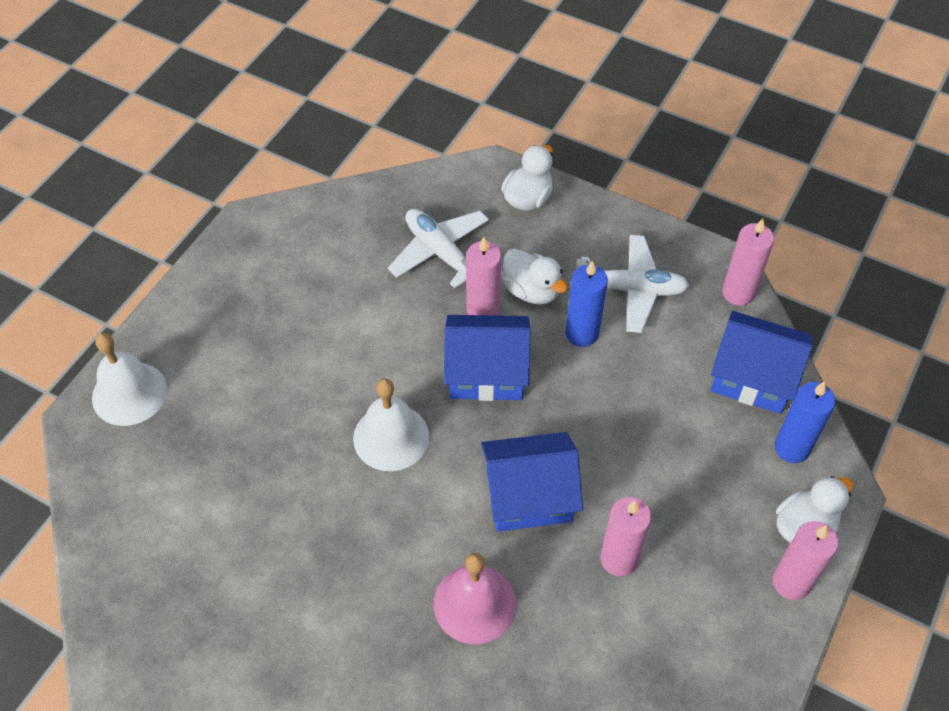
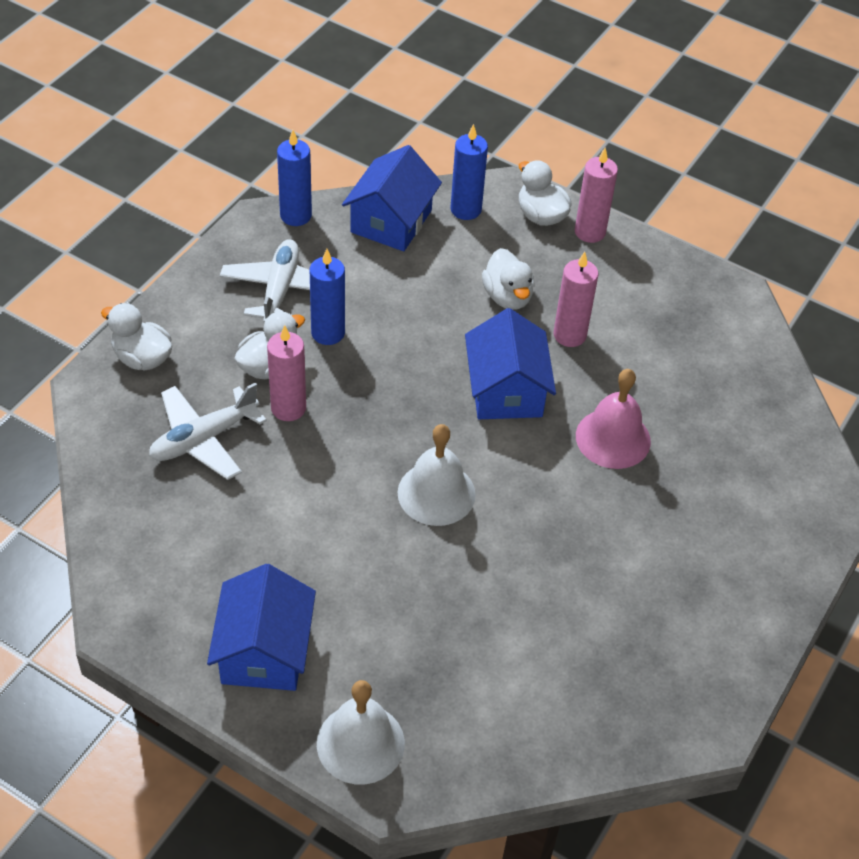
camera: 90 degrees left, 5 degrees down
blue house [444,315,530,401] -> blue house moved to [207,564,316,691]
pink candle [722,218,774,306] -> blue candle [277,130,312,226]
none -> white duck [482,248,535,310]

